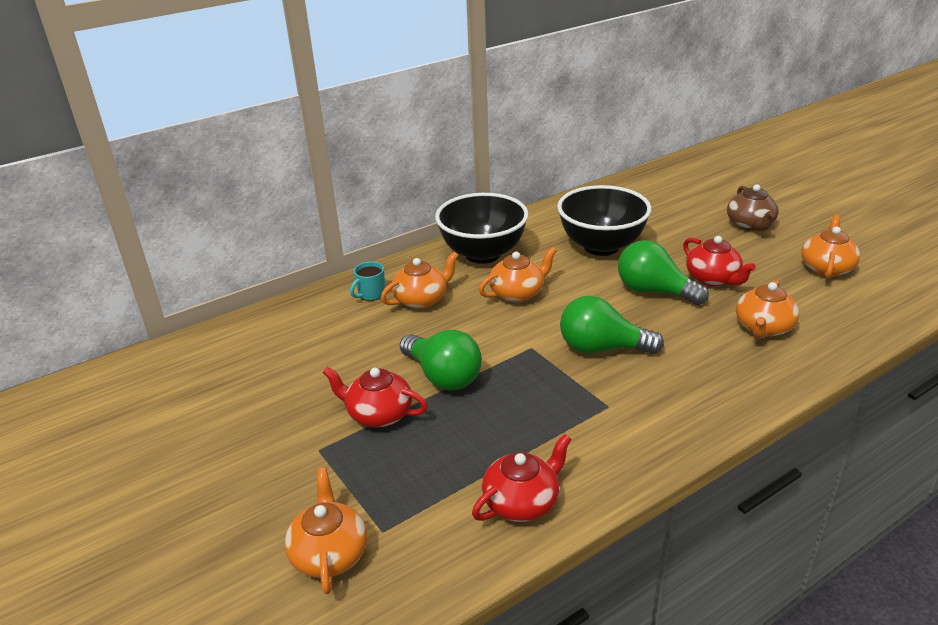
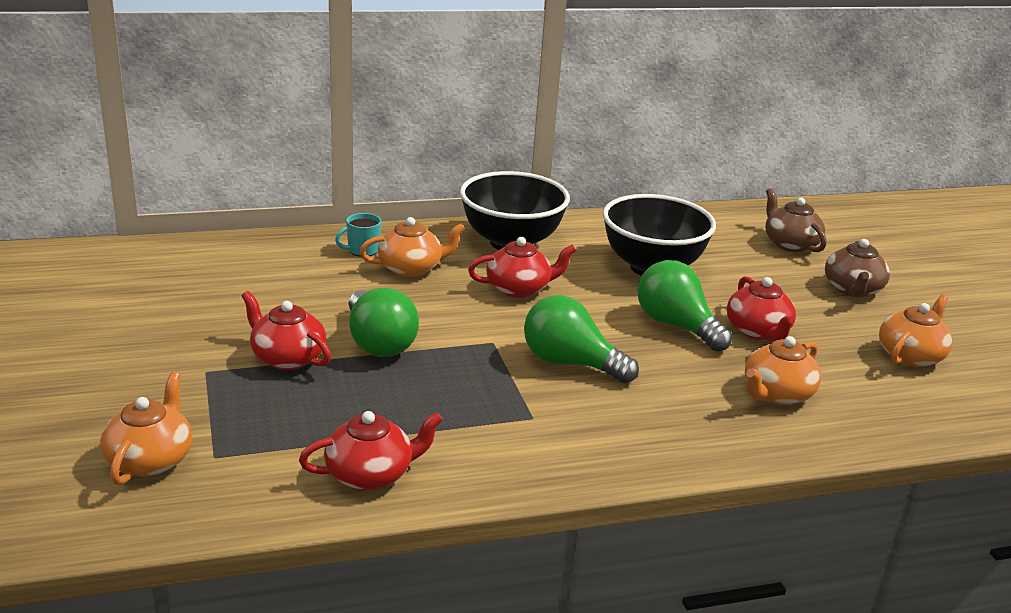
camera: 15 degrees right, 5 degrees down
orange teapot [479,247,557,303] -> red teapot [468,237,576,298]
none -> brown teapot [765,188,826,252]

